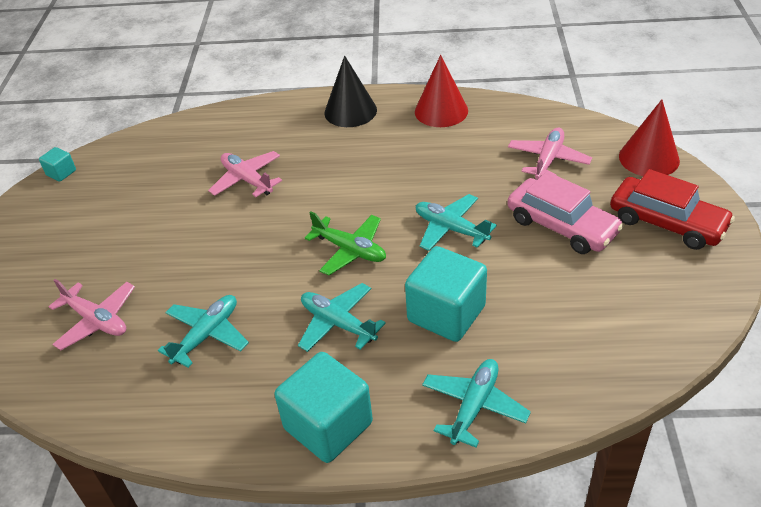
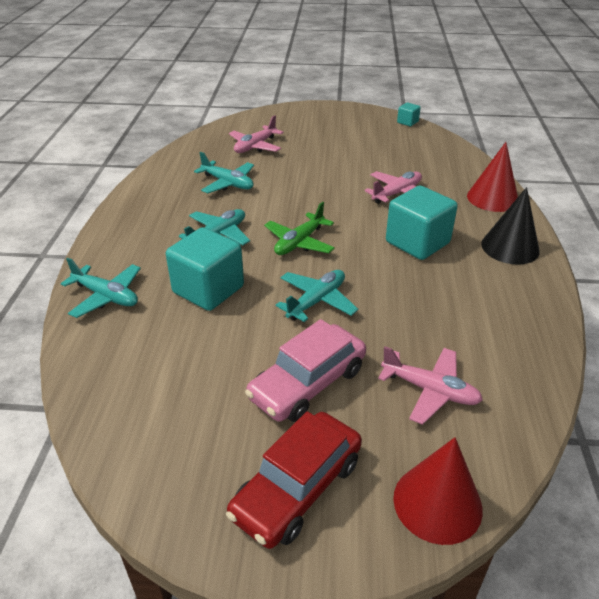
camera: 90 degrees right, 5 degrees down
turquoise cube [274,352,373,463] -> turquoise cube moved to [386,186,458,260]
red cone [415,55,468,127] -> red cone moved to [467,142,518,212]

